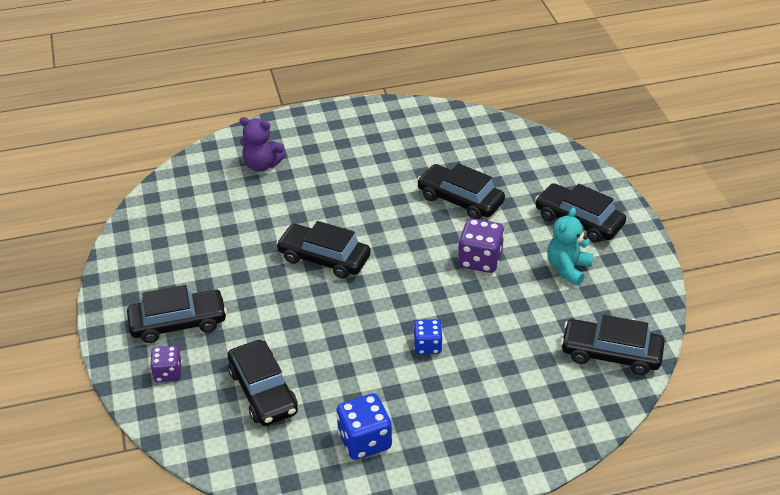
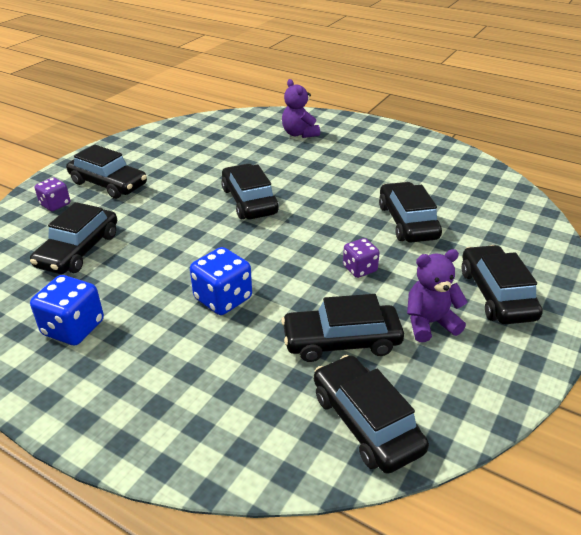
camera: 45 degrees right, 5 degrees down
blue dice [414,319,443,355] -> blue dice [190,247,252,315], size x1.56
purple dice [458,218,504,273] -> purple dice [343,238,380,278], size x0.64
turquoise teddy bear [547,207,593,286] -> purple teddy bear [407,249,468,342]
none -> black car [281,294,404,362]

